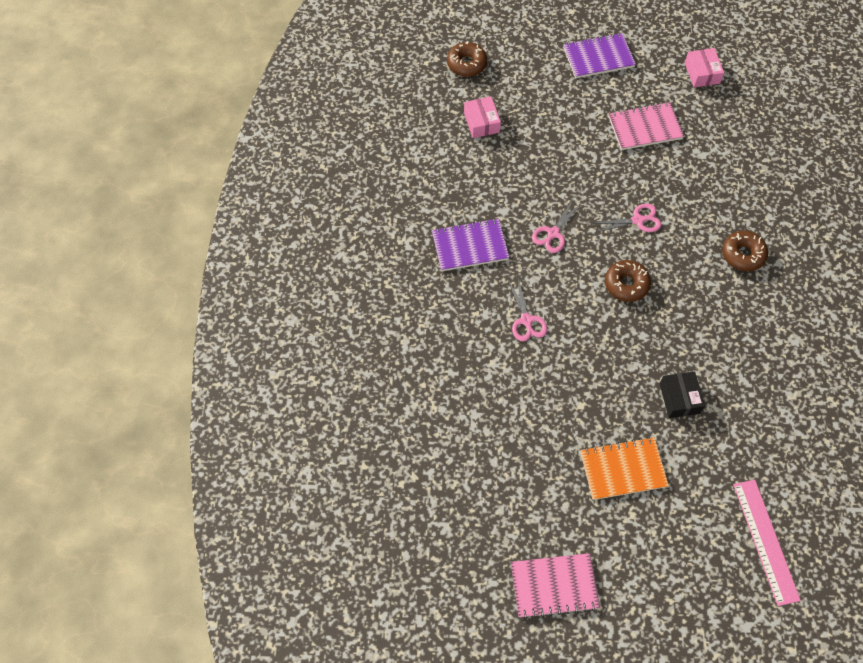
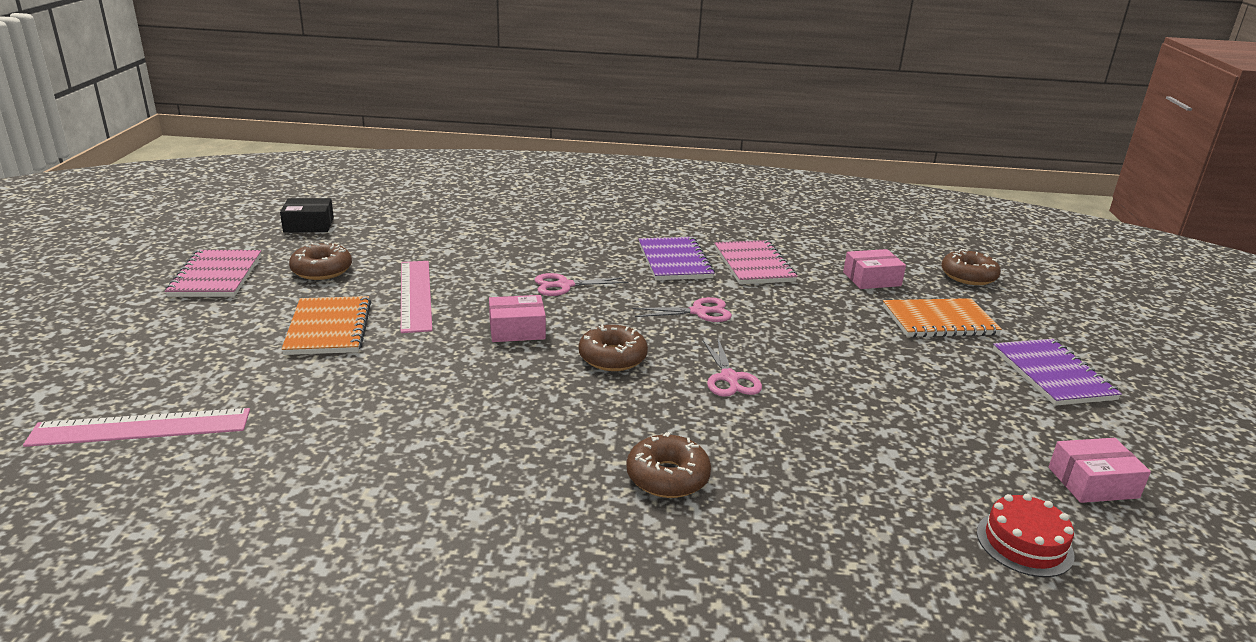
camera: 90 degrees right, 35 degrees down
pink scissors [532,199,582,253] -> pink scissors turned 135 degrees clockwise [632,297,732,322]
pink notebook [608,102,684,150] -> pink notebook moved to [714,240,798,284]
black box [659,372,705,418] -> black box moved to [280,198,334,233]
none -> brown donut [289,242,352,280]
none -> pink ruler [401,261,432,333]
none -> pink box [489,295,546,342]
none -> orange notebook [883,298,1002,338]
none -> red cake [977,494,1075,577]

